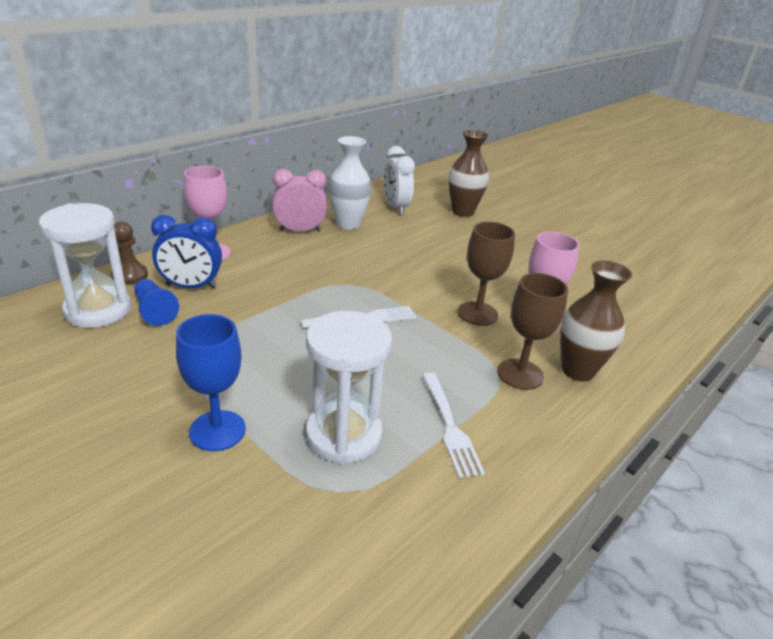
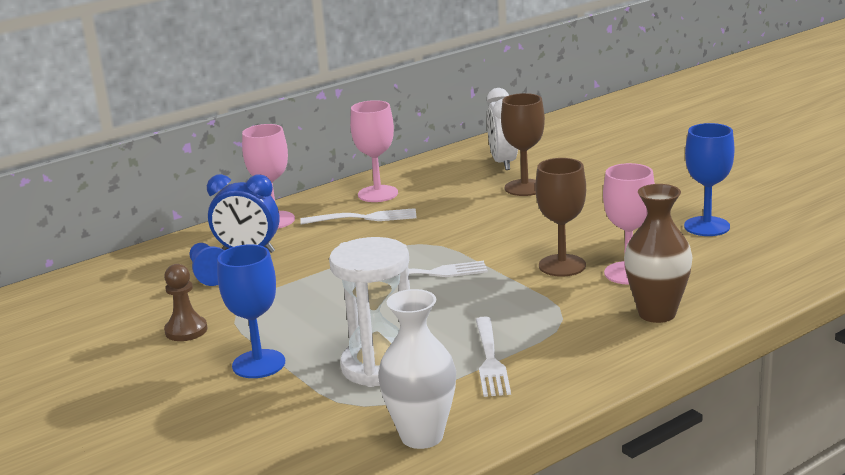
camera: 15 degrees right, 10 degrees down
white hourglass [39,203,131,328] -> none
brown pawn [111,222,148,285] -> brown pawn moved to [164,264,207,341]
pink clock [272,169,327,232] -> pink goblet [350,100,398,202]
white vase [328,136,372,229] -> white vase moved to [378,289,456,449]
brown vase [448,130,489,217] -> none
brown goblet [497,273,568,390] -> brown goblet moved to [501,93,545,196]
none -> white fork [300,208,417,224]
none -> blue goblet [684,123,734,236]

